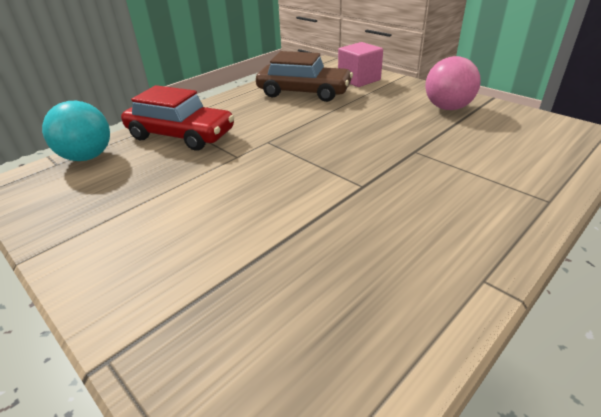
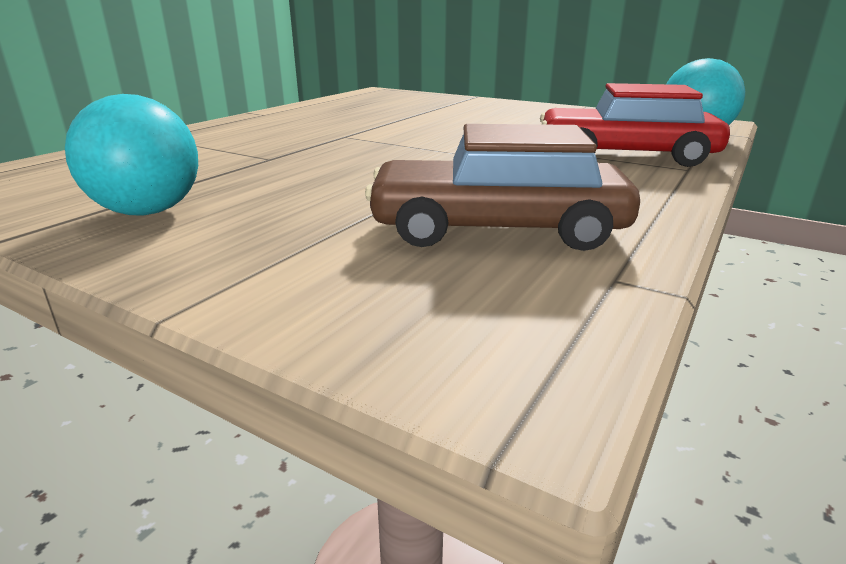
camera: 165 degrees right, 10 degrees down
pink cube [338,42,383,87] -> none
pink ball [425,56,481,110] -> turquoise ball [65,94,198,216]

